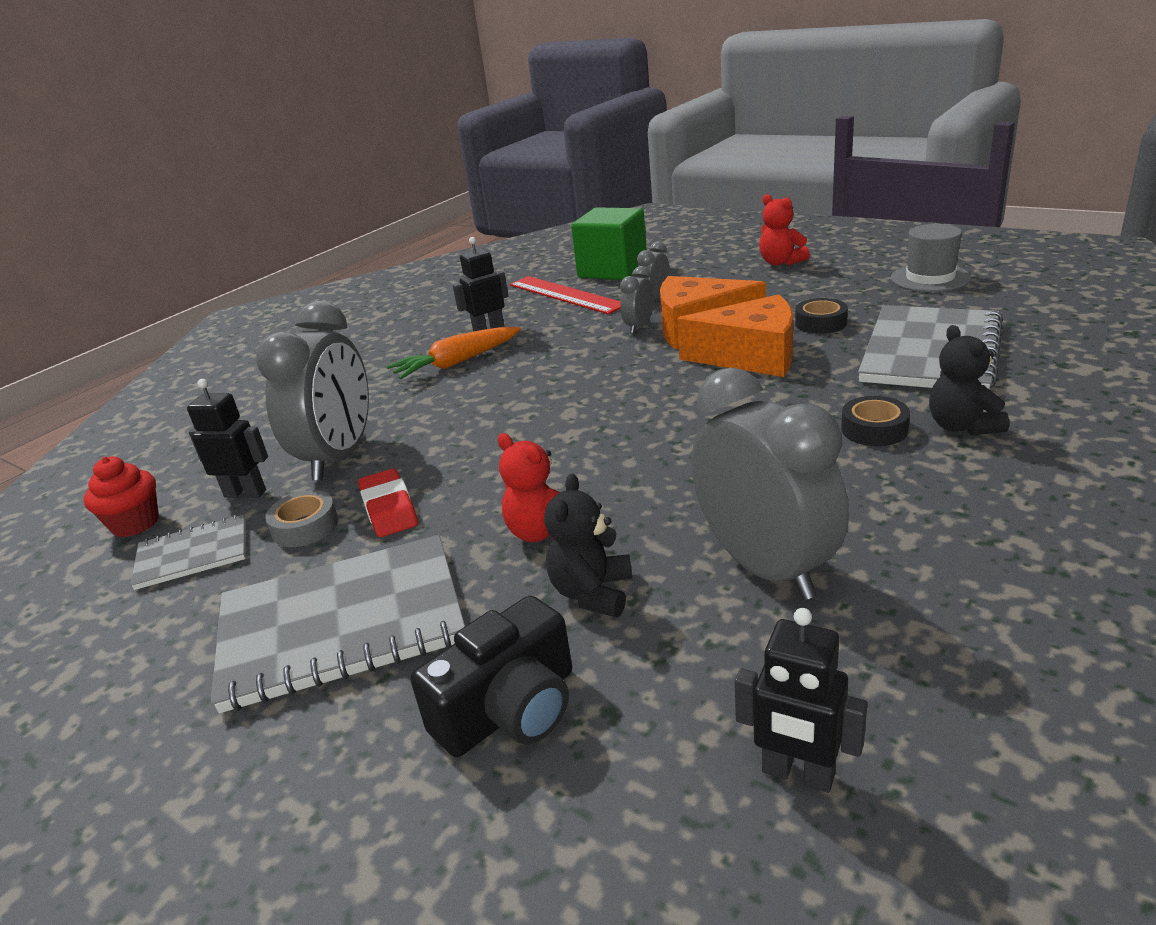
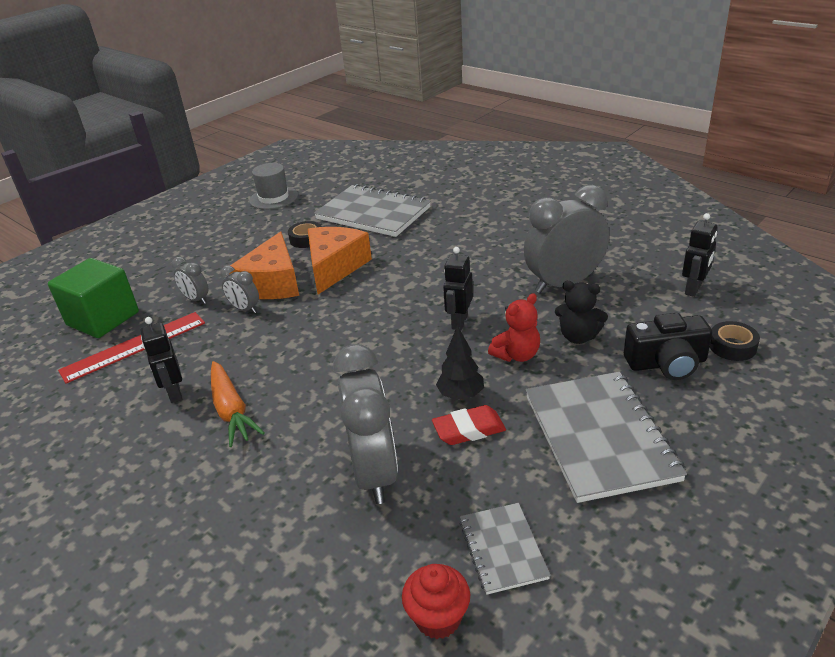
camera: 85 degrees left, 5 degrees up
black robot [187,379,268,498] -> black robot moved to [443,247,473,330]
grey clock [256,301,369,481] -> grey clock turned 60 degrees clockwise [333,344,398,504]
grey tape [265,490,338,547] -> none
black camera [411,596,572,757] -> black camera turned 120 degrees clockwise [624,313,712,380]
red teddy bear [759,194,810,266] -> none
black tape [841,396,910,446] -> black tape moved to [710,321,760,361]
black teddy bear [929,325,1009,435] -> none
none -> black tree [436,325,484,400]

